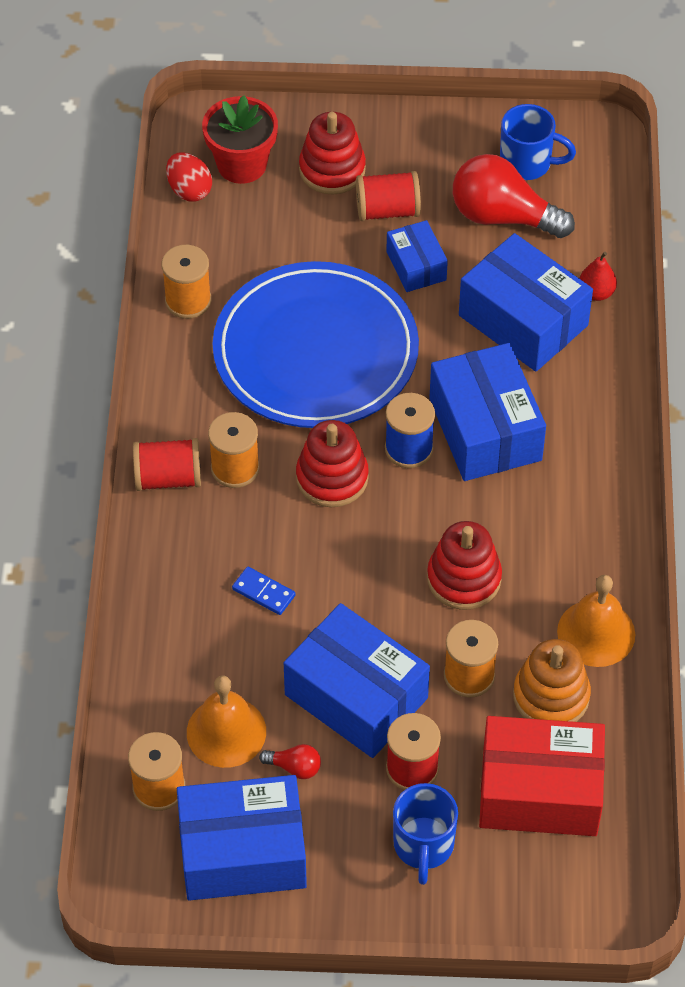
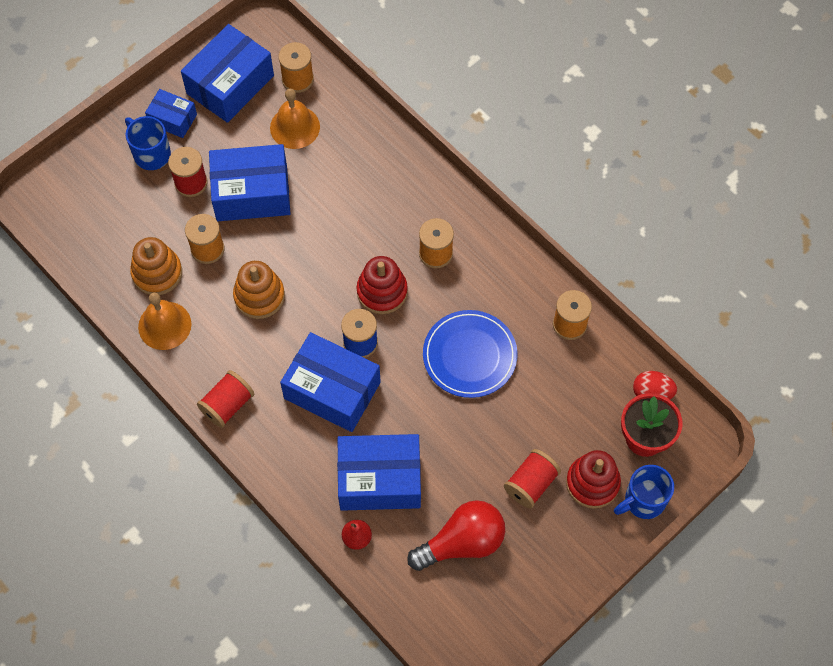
camera: 135 degrees right, 10 degrees up
red spool [133,438,201,491] -> red spool moved to [197,370,254,428]
blue plate [213,261,419,428] -> blue plate [423,310,518,398], size x0.62
blue domino [232,567,295,615] -> none
red light bulb [259,744,321,779] -> none
blue box [386,220,448,292] -> blue box moved to [145,89,197,138]
red stacking toy [427,521,502,610] -> orange stacking toy [233,261,285,319]
red box [479,716,605,836] -> none
blue mug [500,104,576,180] -> blue mug moved to [614,465,674,519]

